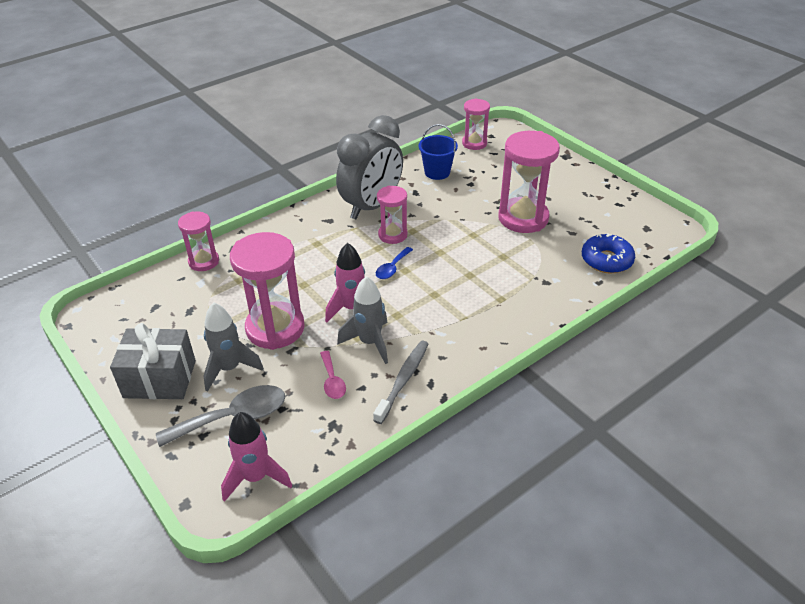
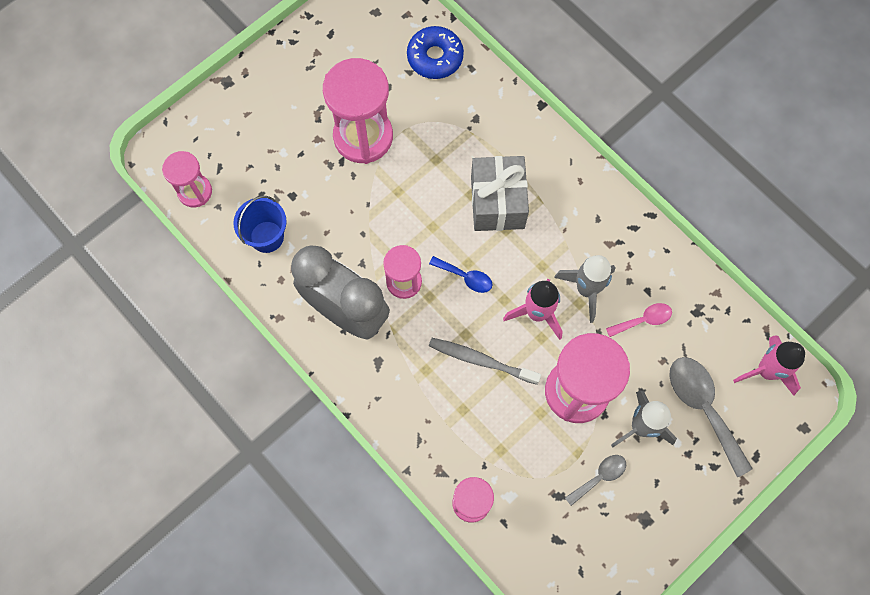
camera: 95 degrees left, 30 degrees up
grey gift [110,323,196,399] -> grey gift moved to [471,156,529,231]
grey toothbrush [373,341,428,424] -> grey toothbrush moved to [429,338,541,385]
none -> grey spoon [565,455,626,506]

